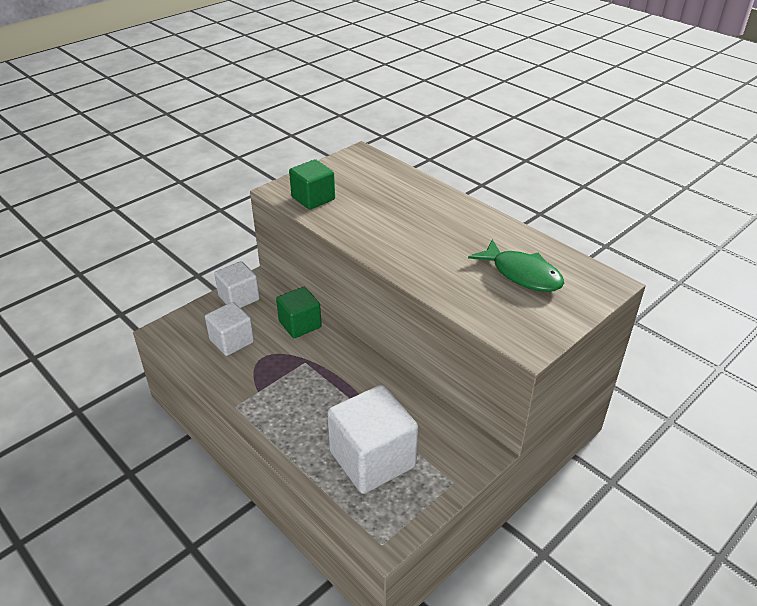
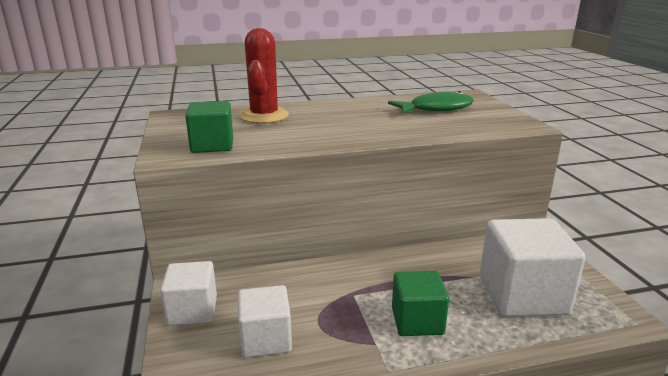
camera: 60 degrees left, 15 degrees down
green cube [276,287,322,338] -> green cube moved to [392,271,449,336]
none -> red cactus [239,28,289,124]

